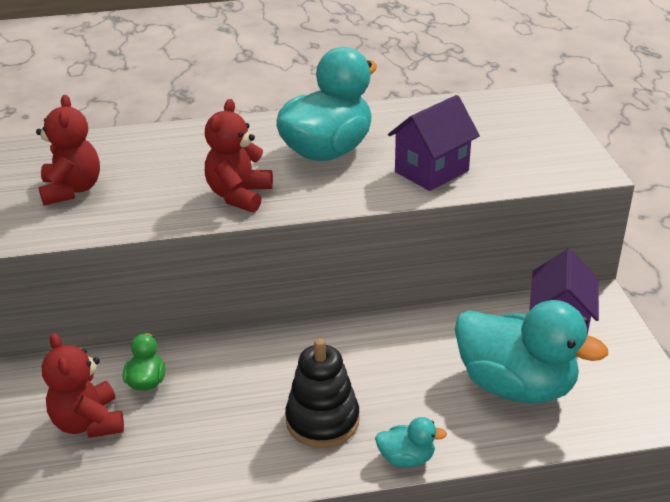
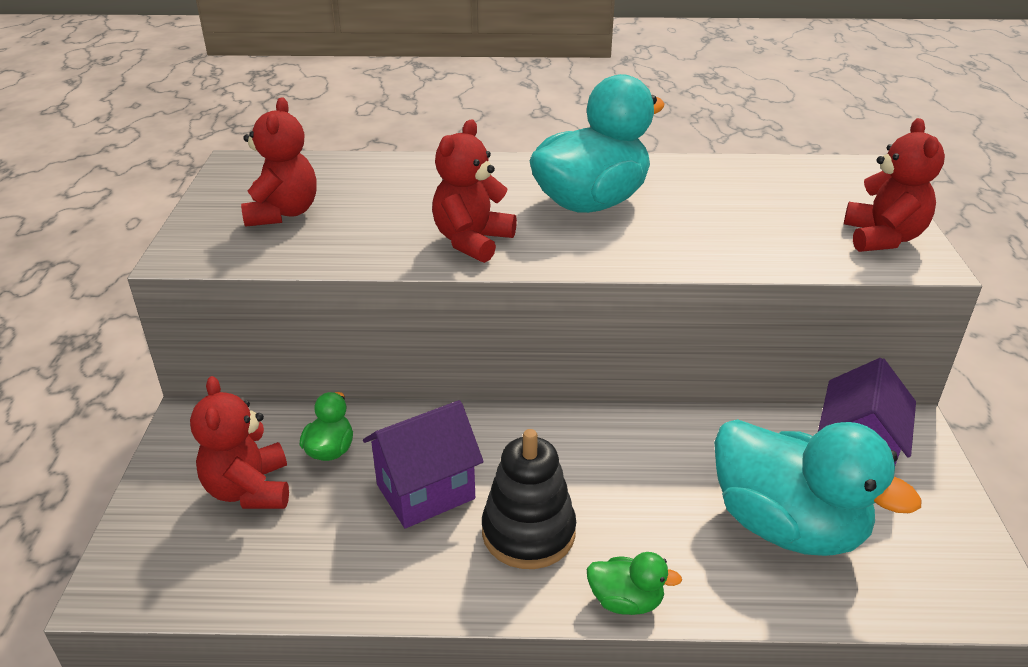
camera: 10 degrees right, 0 degrees up
turquoise duck [375,417,447,467] -> green duck [587,552,682,615]
purple house [388,95,480,191] -> purple house moved to [363,400,484,529]
none -> red teddy bear [844,118,945,252]

